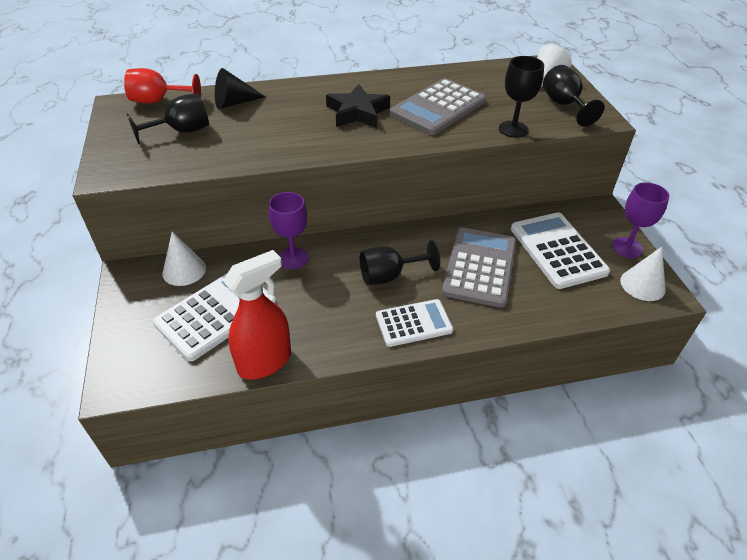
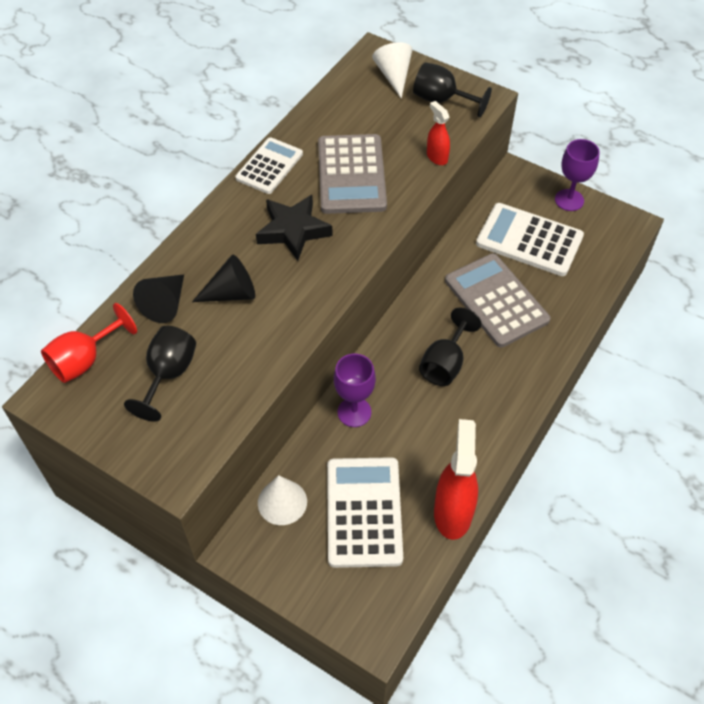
camera: 45 degrees left, 10 degrees up
white calculator [376,299,453,347] -> white calculator moved to [236,137,303,194]
black goblet [499,56,544,138] -> red spray bottle [427,101,450,165]
white cone [620,247,666,301] -> none
none -> black cone [192,255,255,302]

